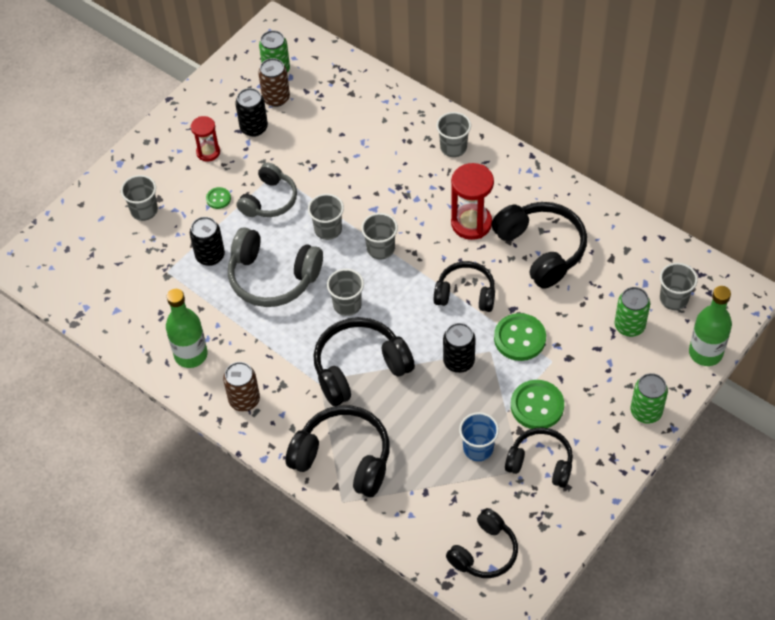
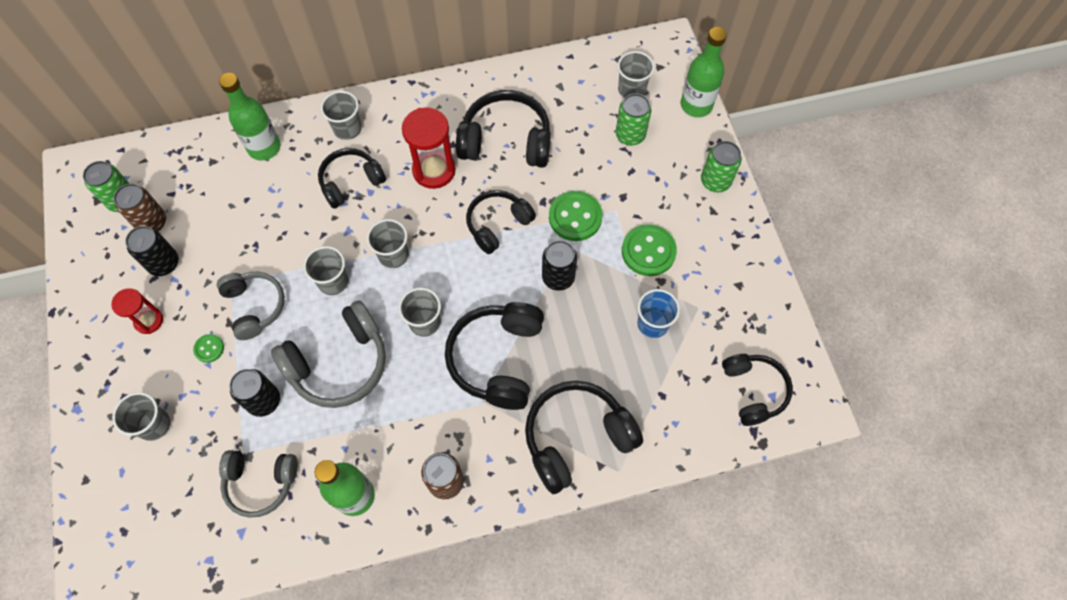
camera: 55 degrees left, 10 degrees up
black headphones [505,427,573,488] -> black headphones moved to [318,148,386,209]
none -> green bottle [219,73,281,161]
none -> grey headphones [219,450,298,518]

